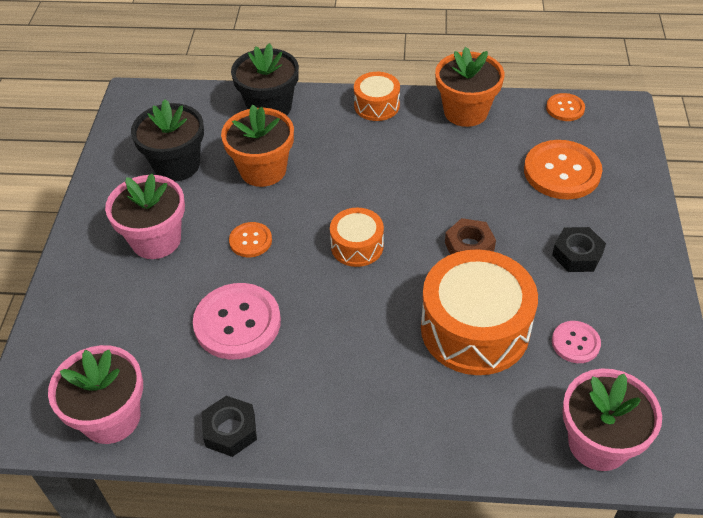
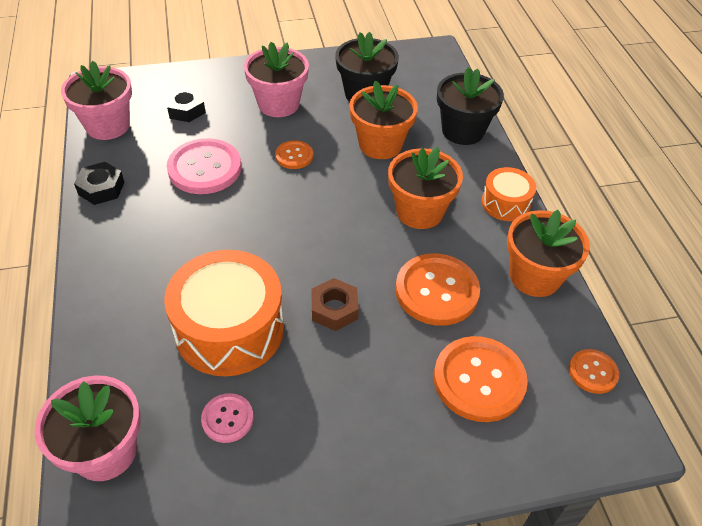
camera: 70 degrees right, 0 degrees up
orange drum [330,208,384,267] -> none
black nut [552,227,606,272] -> black nut moved to [165,86,206,122]
none -> orange flower pot [388,147,463,229]
none -> orange button [395,253,480,326]

